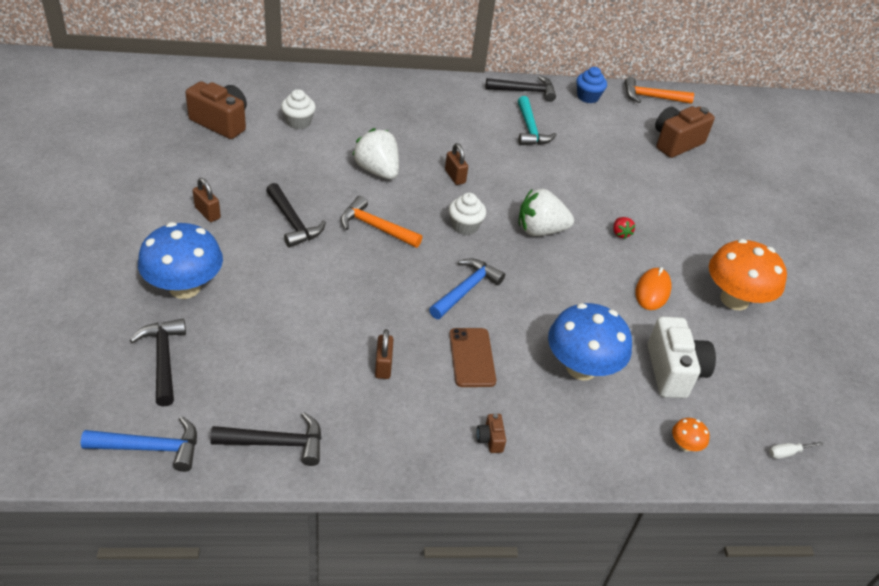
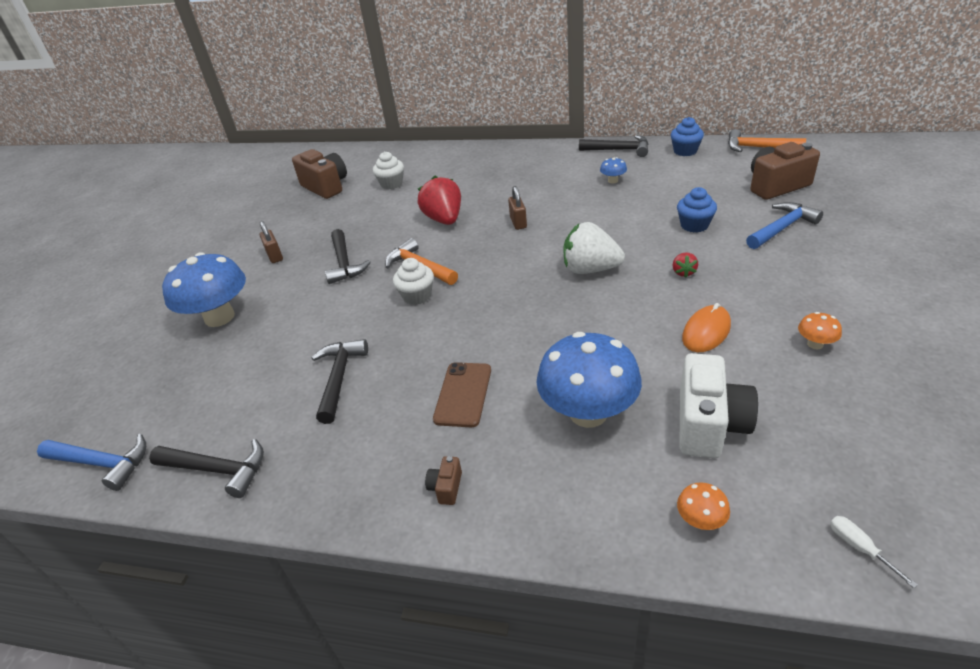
camera: 25 degrees right, 5 degrees down
black hammer [130,319,186,407] -> black hammer moved to [312,339,368,424]
white strawberry [353,128,399,179] -> red strawberry [418,176,461,225]
brown padlock [375,329,394,379] -> none
blue hammer [429,258,505,319] -> blue hammer moved to [746,202,823,249]
white cupcake [449,193,486,235] -> white cupcake moved to [393,258,434,305]
turquoise hammer [518,96,557,145] -> blue mushroom [600,157,627,183]
orange mushroom [709,239,787,310] -> orange mushroom [798,312,842,349], size x0.42
white screwdriver [769,441,824,459] -> white screwdriver turned 60 degrees clockwise [830,516,918,588]
none -> blue cupcake [677,187,717,233]

